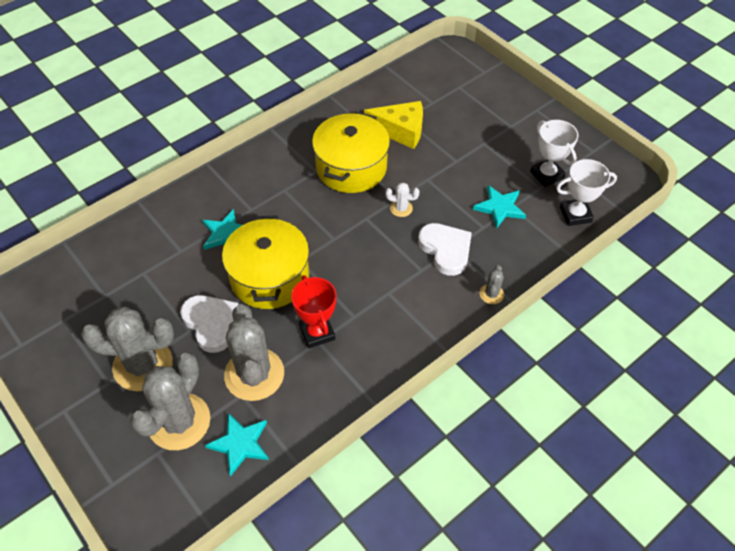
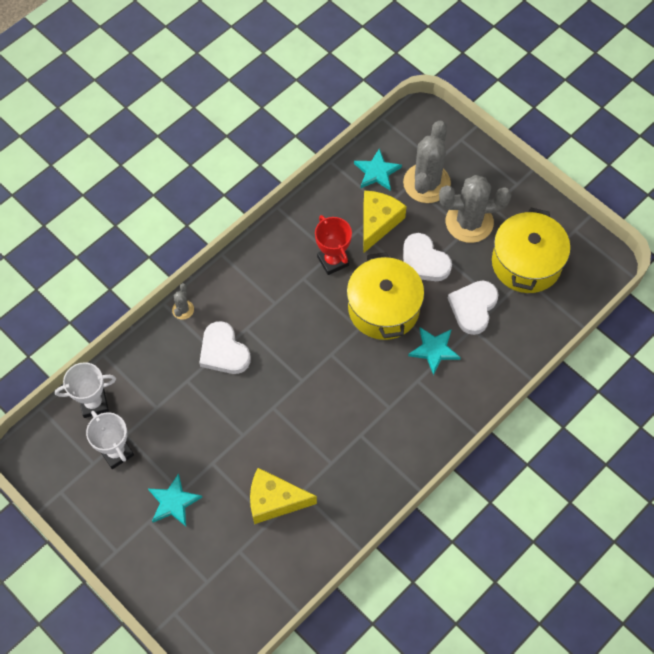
camera: 175 degrees right, 10 degrees up
grey cactus [224,304,284,401] -> yellow cheese [363,191,407,253]
yellow pot [312,112,390,193] -> yellow pot moved to [492,208,570,293]
white cactus [385,182,420,217] -> none
turquoise star [473,185,526,229] -> turquoise star moved to [148,473,202,526]
none -> white heart [448,280,498,335]

